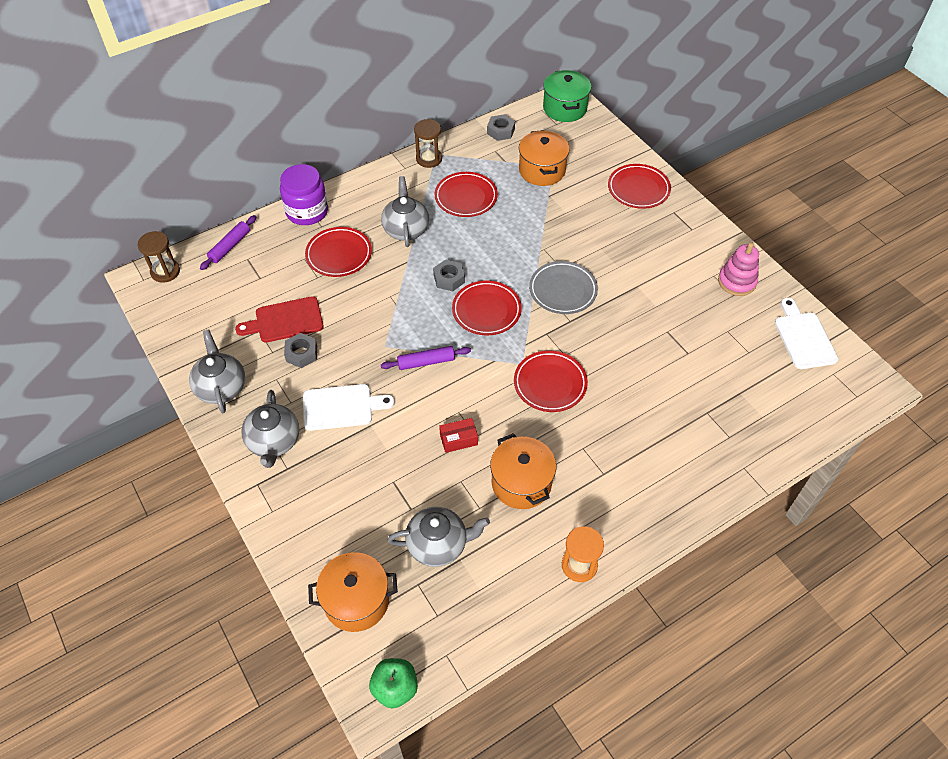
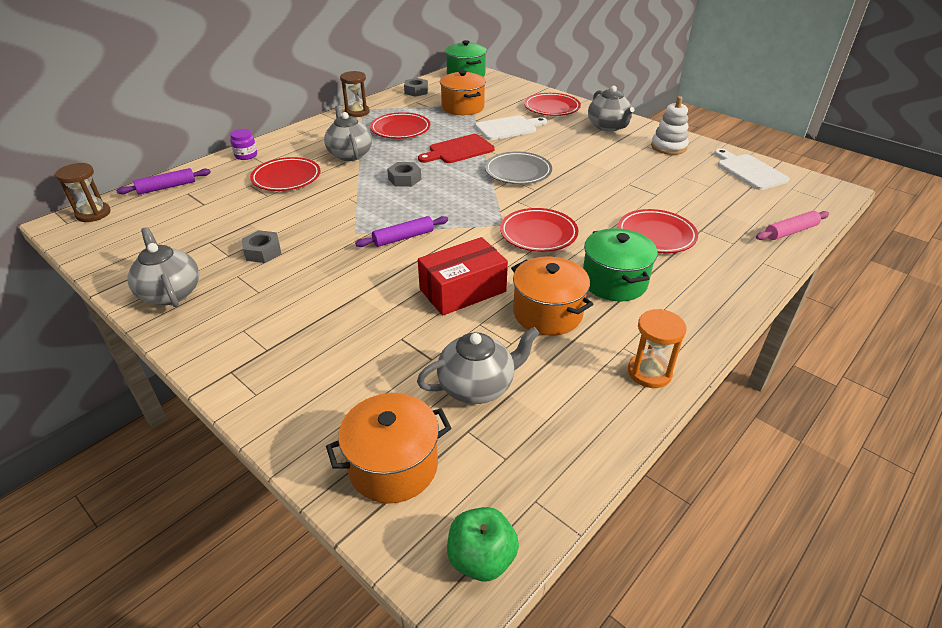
camera: 15 degrees left, 15 degrees down
purple rolling pin [200,215,257,270] -> purple rolling pin turned 45 degrees clockwise [116,168,211,195]
red cutting board [235,296,324,343] -> red cutting board moved to [418,134,495,163]
grey teapot [241,390,299,468] -> grey teapot moved to [588,86,635,132]
purple jar [280,164,328,225] -> purple jar [230,129,257,160], size x0.52
white cutting board [303,384,395,431] -> white cutting board moved to [475,115,547,140]
red box [439,418,478,453] -> red box [418,237,508,316], size x1.90
red plate [452,280,522,335] -> red plate moved to [618,209,698,253]
pink stacking toy [718,242,759,296] -> white stacking toy [651,96,689,155]
none -> green pot [583,228,658,301]
none -> pink rolling pin [756,211,829,240]

